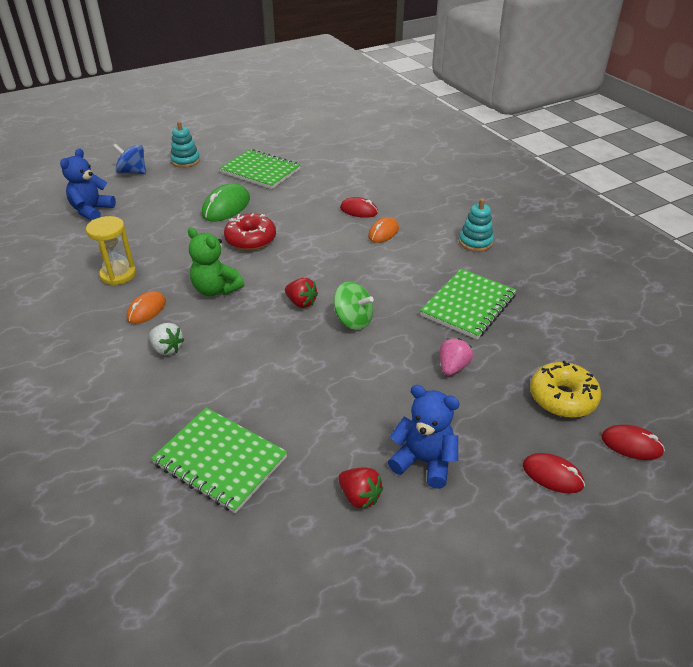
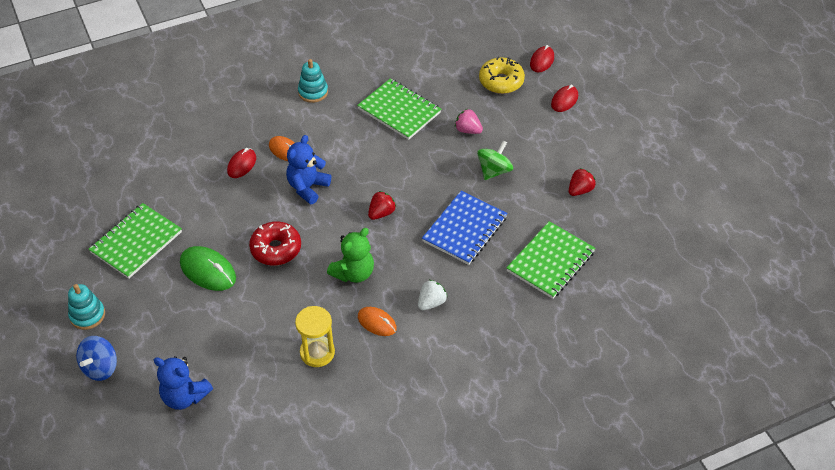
camera: 85 degrees left, 10 degrees up
green spinning top [334,281,374,330] -> green spinning top moved to [477,141,513,180]
blue teddy bear [388,385,460,489] -> blue teddy bear moved to [286,135,331,204]
none -> blue notebook [422,191,508,265]

